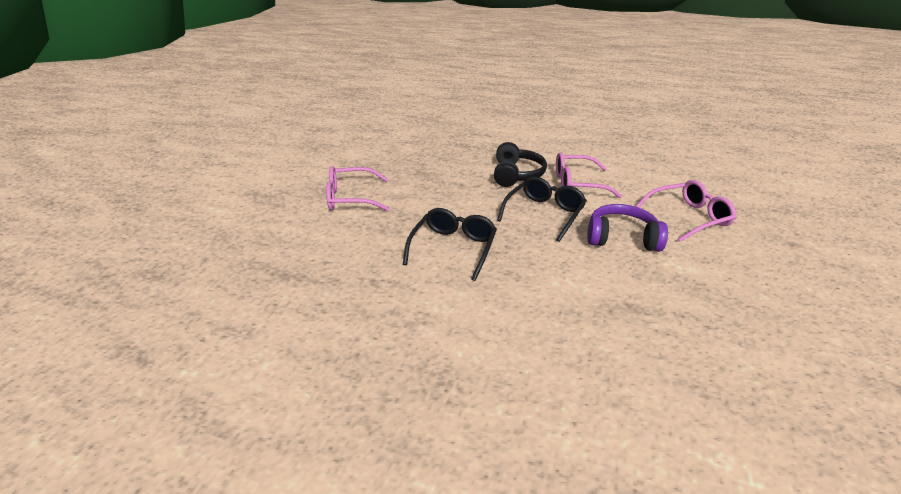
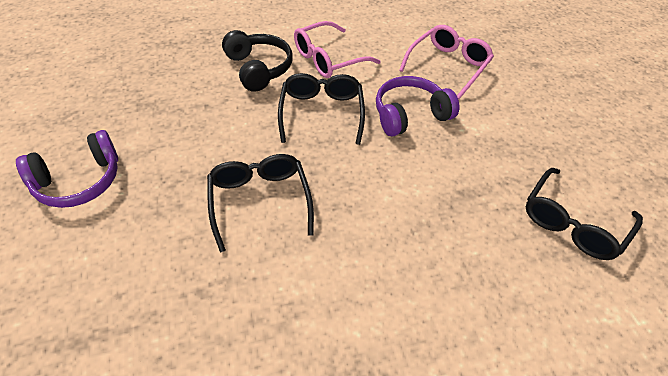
camera: 35 degrees left, 15 degrees up
pink glasses [326,166,390,211] -> purple headphones [16,130,118,208]
none -> black glasses [526,168,643,260]

